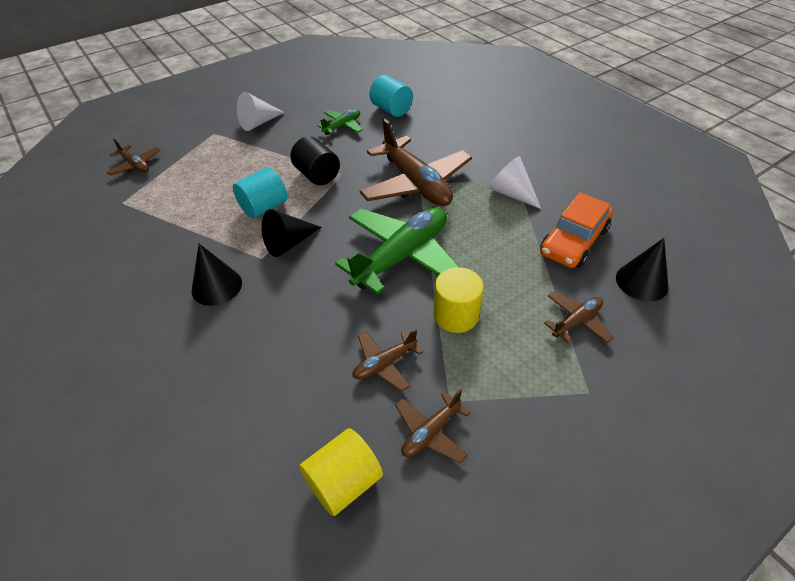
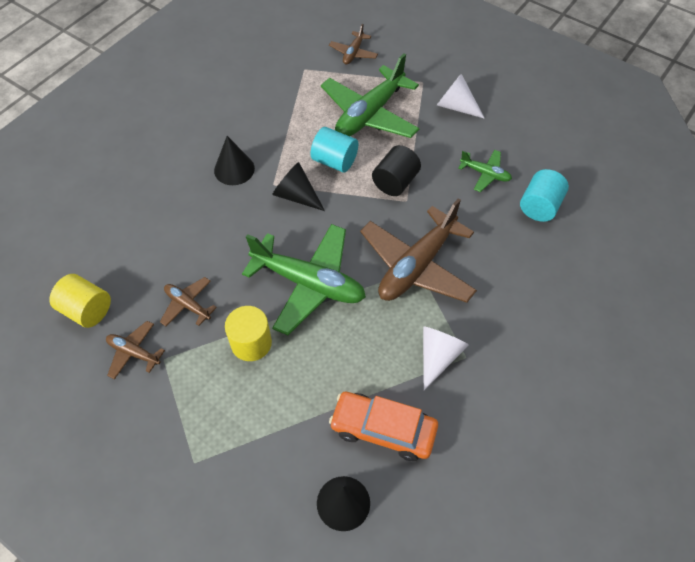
camera: 70 degrees right, 10 degrees up
brown plane [544,291,614,343] -> none
none -> green plane [321,53,420,138]

